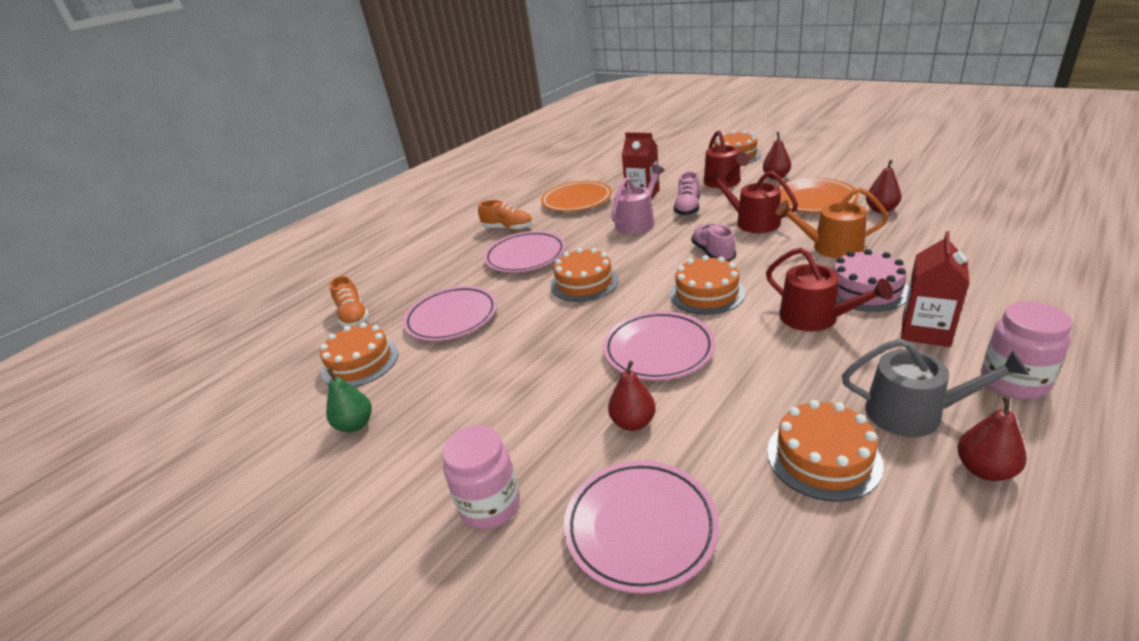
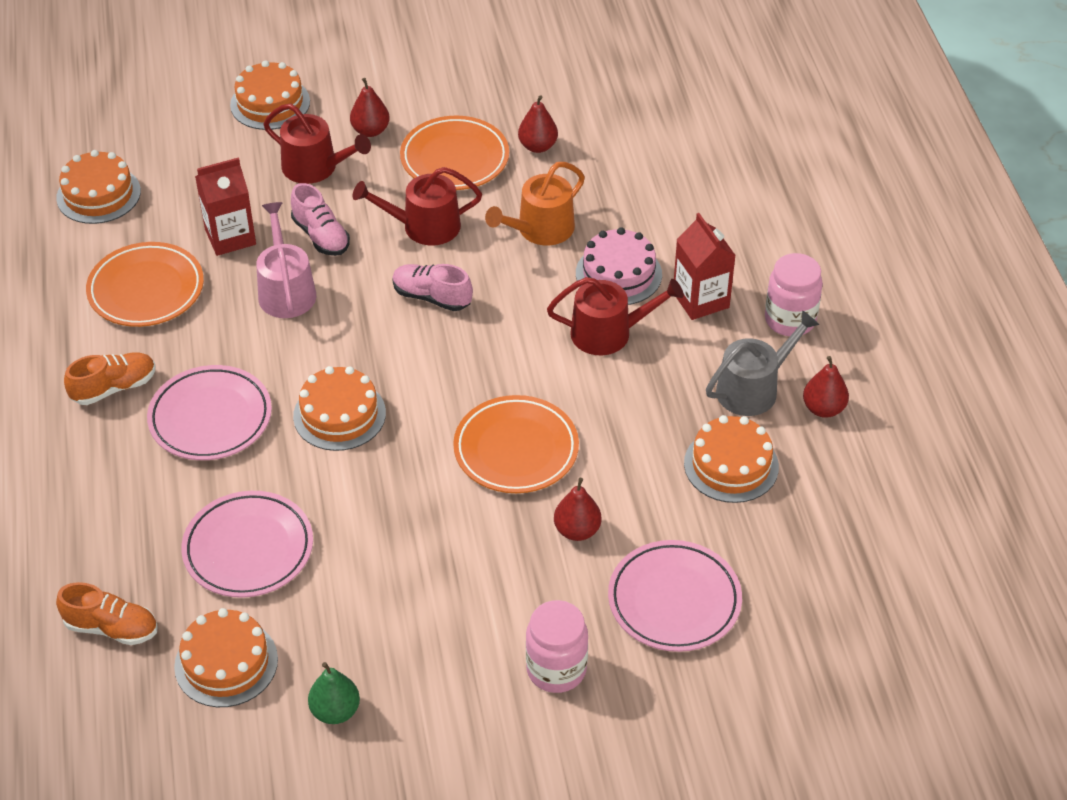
camera: 55 degrees left, 15 degrees up
pink plate [603,311,715,380] -> orange plate [453,395,579,493]
orange cake [670,255,746,315] -> orange cake moved to [56,150,141,224]

